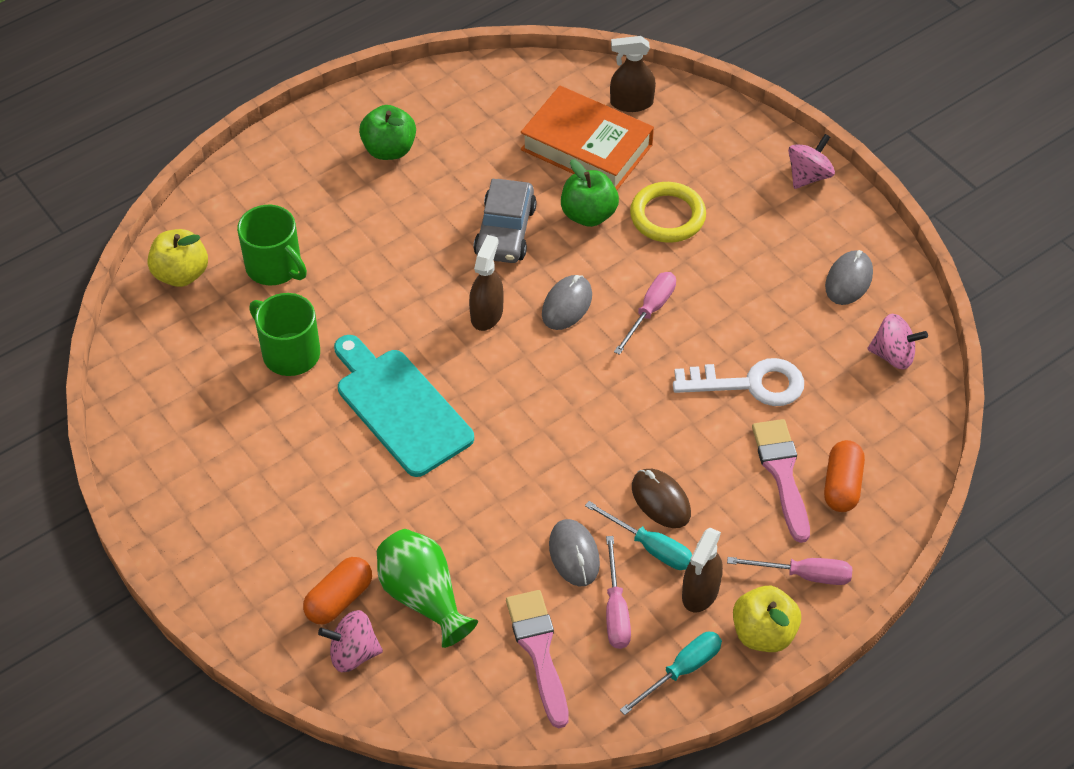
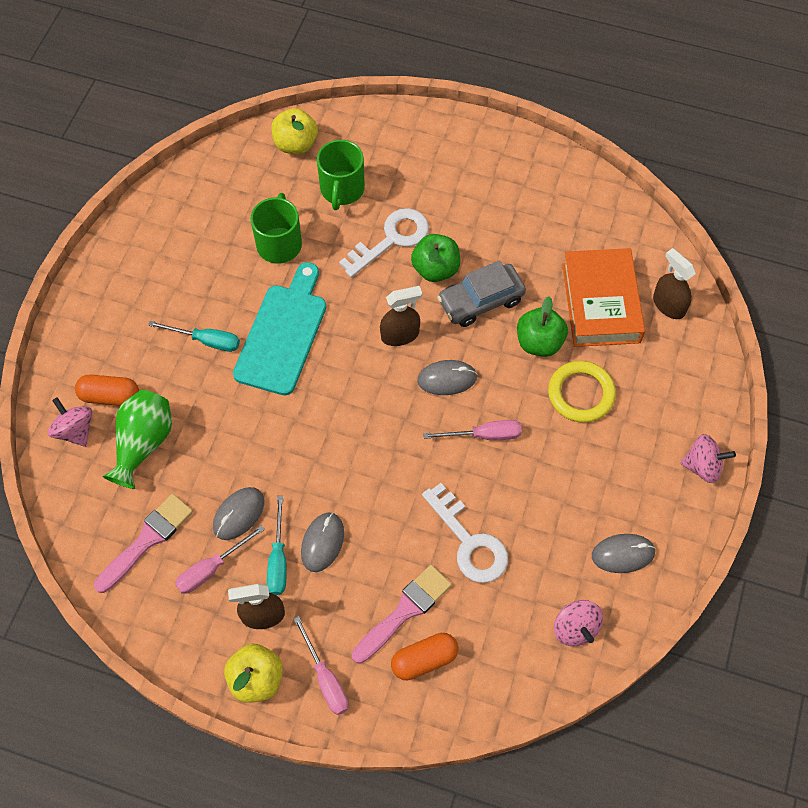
camera: 55 degrees right, 10 degrees up
green apple [359,105,416,160] -> green apple moved to [411,234,460,282]
turquoise screwdriver [620,631,722,715] -> turquoise screwdriver moved to [148,321,240,352]
brown mouse [632,469,691,528] -> grey mouse [301,512,344,572]
none -> white key [339,208,429,277]

